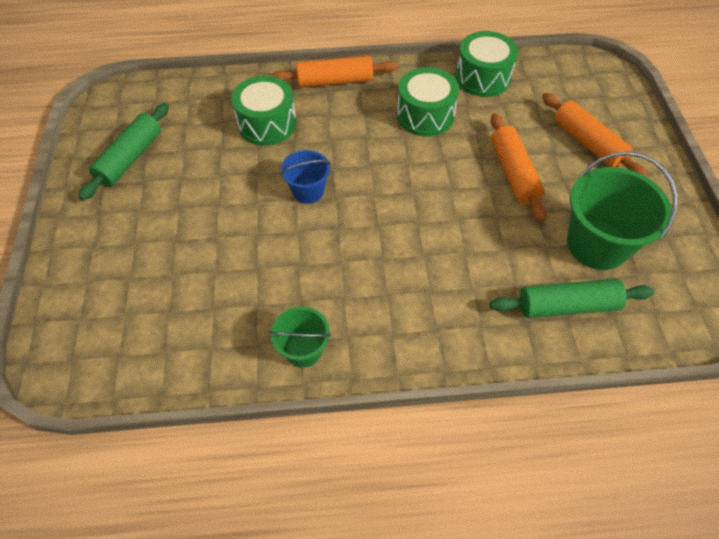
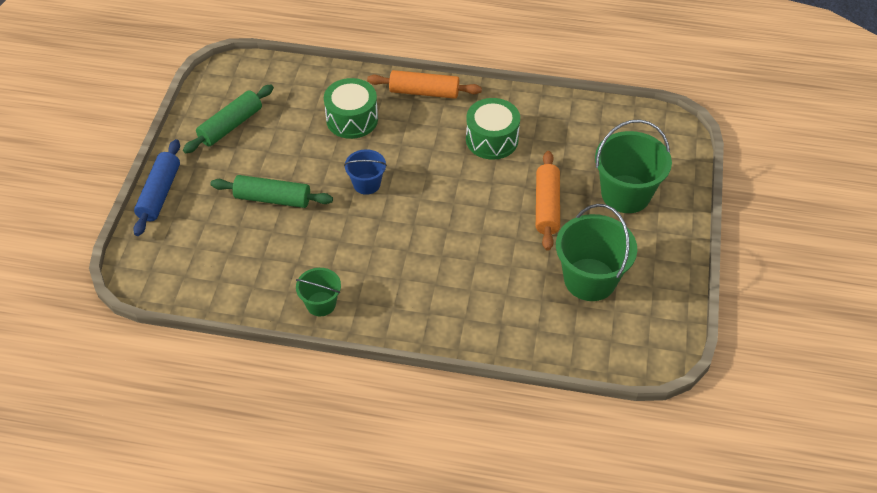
camera: 15 degrees right, 5 degrees down
green drum [456,31,518,97] -> none
green rolling pin [490,279,654,318] -> green rolling pin moved to [211,175,333,208]
orange rolling pin [542,93,648,177] -> green bucket [595,119,672,213]
none -> blue rolling pin [133,139,180,236]

